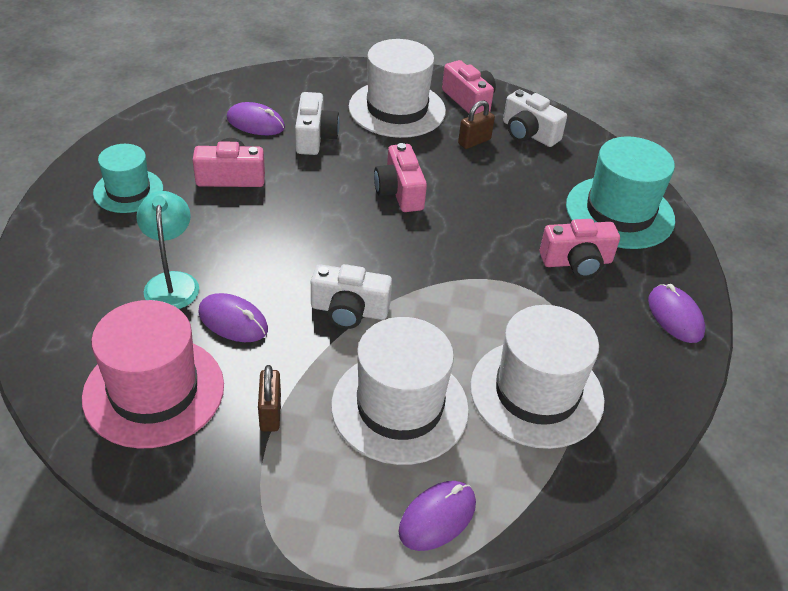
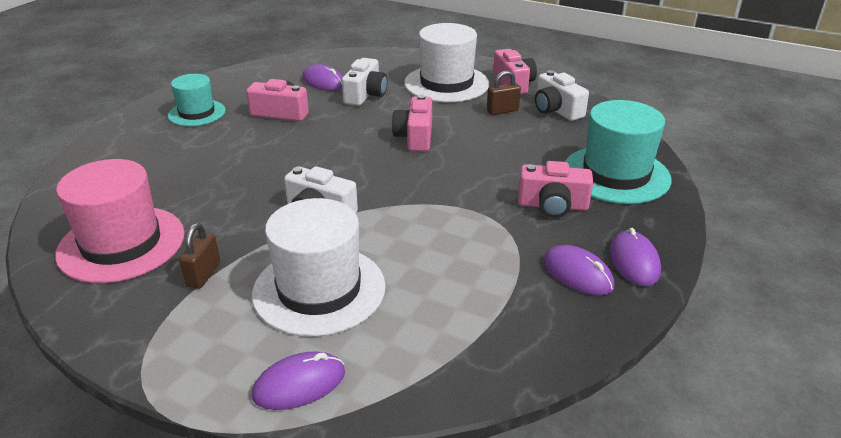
camera: 20 degrees right, 10 degrees down
turquoise lamp [136,191,199,309] -> none
purple mouse [198,293,268,342] -> purple mouse moved to [543,245,614,295]
white hat [470,305,605,449] -> none

